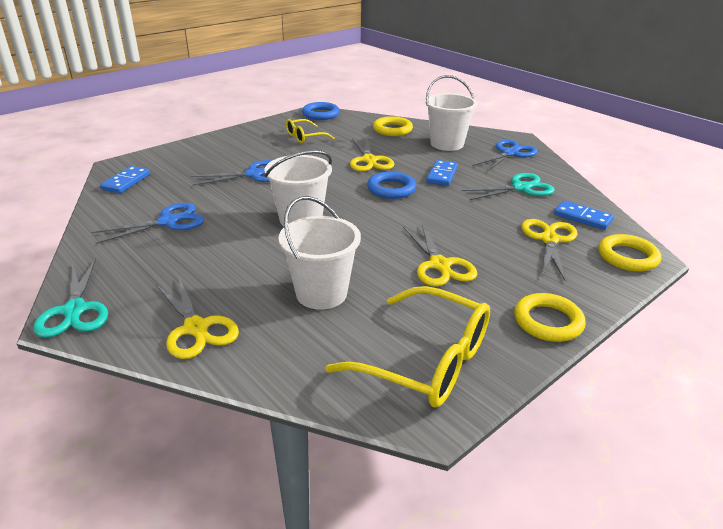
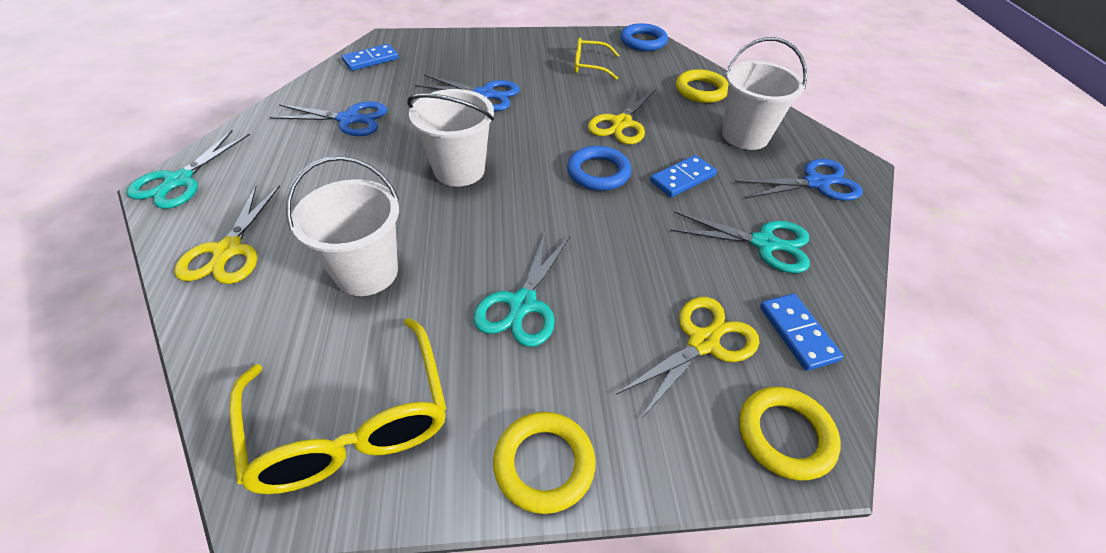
camera: 35 degrees right, 15 degrees up
yellow scissors [403,224,477,287] -> turquoise scissors [473,230,570,347]

